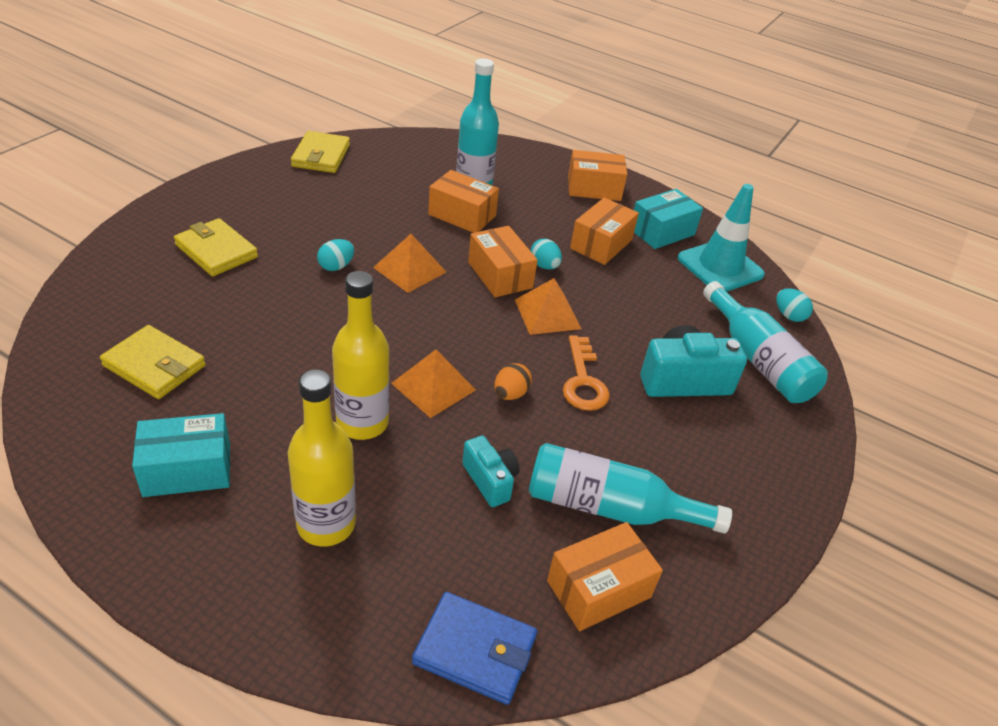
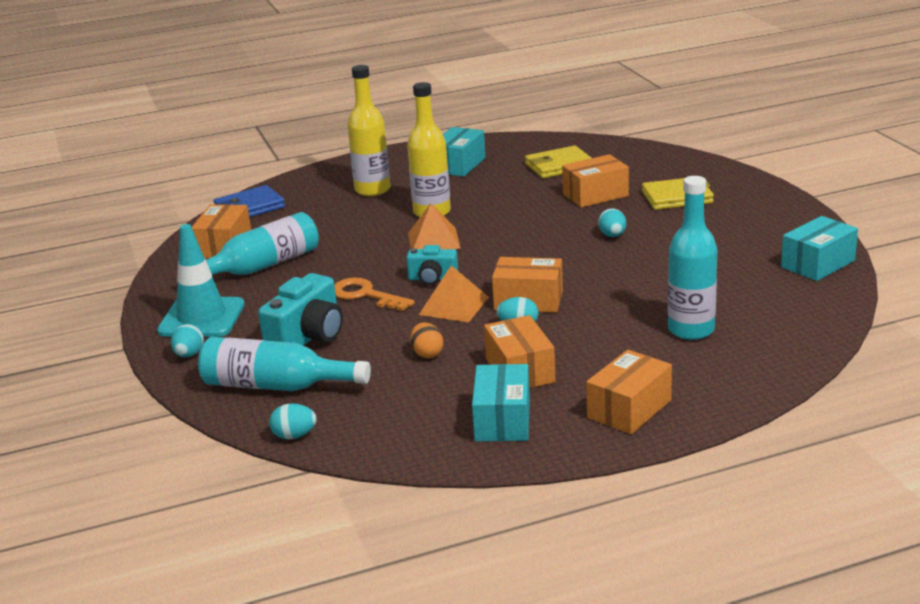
camera: 135 degrees right, 15 degrees down
yellow wallet [291,131,350,173] -> turquoise box [781,216,858,281]
orange pyramid [373,234,446,293] -> none
orange box [428,170,499,233] -> orange box moved to [562,154,629,207]
turquoise camera [462,435,520,507] -> turquoise camera moved to [406,245,458,285]
orange egg [494,363,532,400] -> orange egg moved to [410,322,444,358]
turquoise traffic cone [678,184,765,292] -> turquoise traffic cone moved to [157,224,245,337]
none -> turquoise egg [171,324,204,357]

